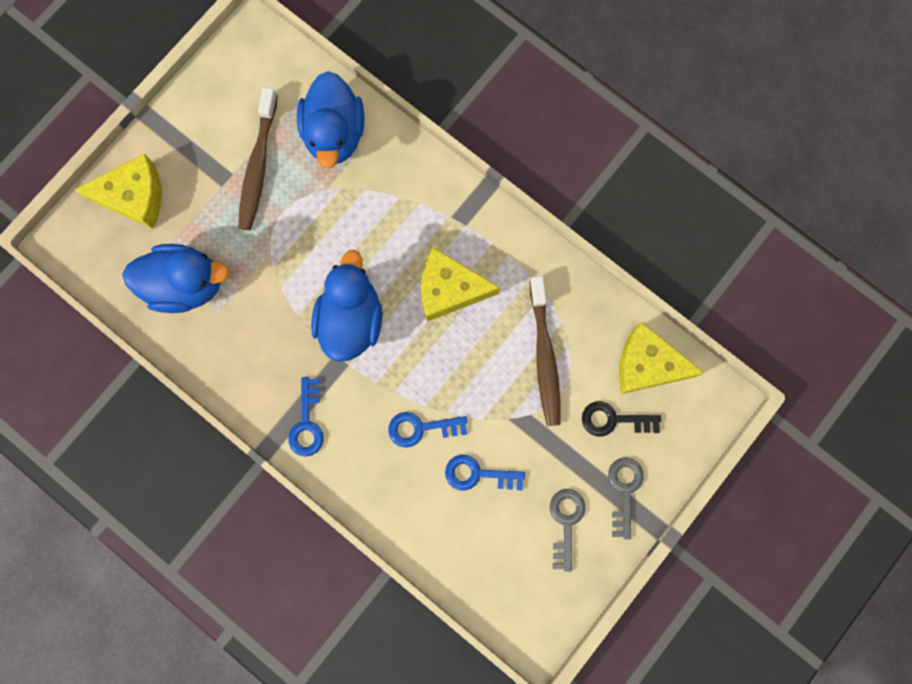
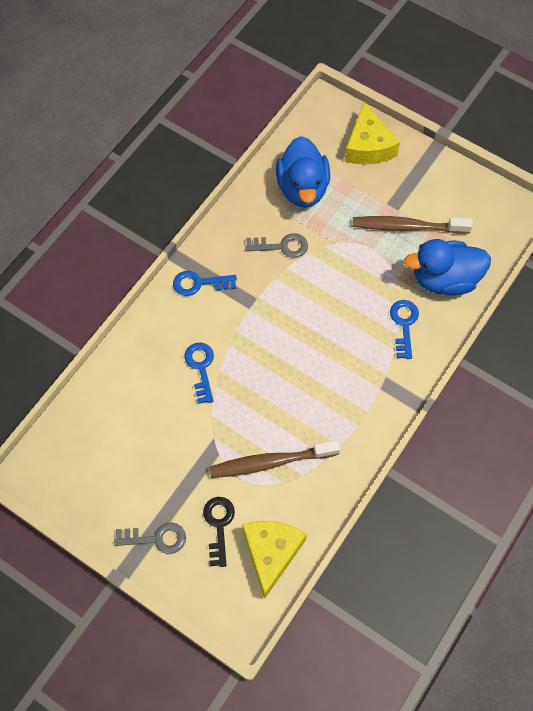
camera: 85 degrees right, 15 degrees down
blue duck [311,250,382,362] -> none
yellow cheese [421,247,500,322] -> none
blue key [445,455,525,491] -> blue key moved to [390,300,419,359]
grey key [550,489,585,572] -> grey key moved to [245,233,308,258]

